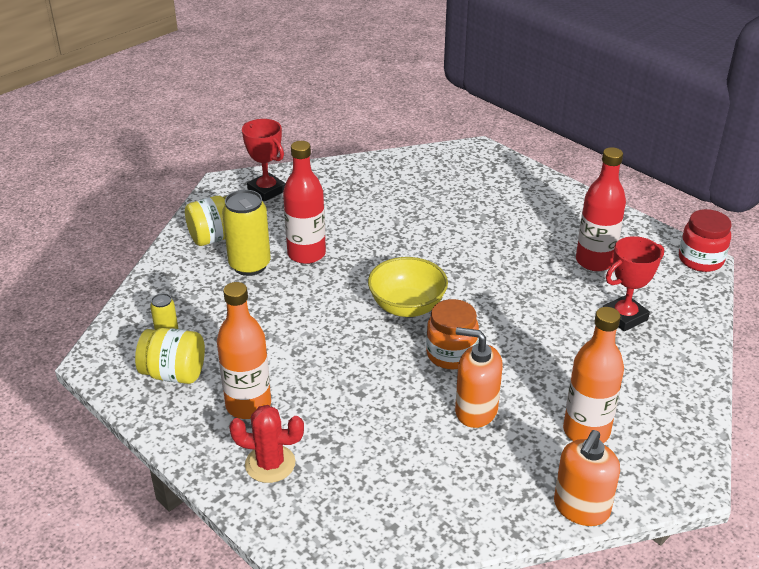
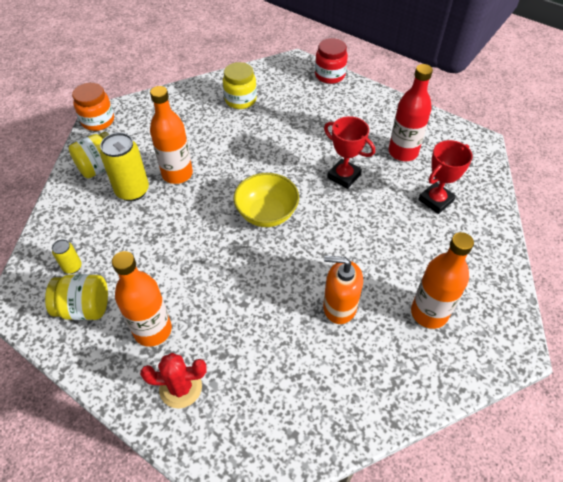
camera: 10 degrees left, 15 degrees up
red trophy [242,119,286,201] -> red trophy moved to [324,116,375,189]
red bottle [283,141,326,264] -> orange bottle [150,86,193,184]
orange jar [426,299,479,369] -> orange jar moved to [72,83,114,131]
orange soap dispenser [554,430,620,526] -> none
red jar [679,209,732,272] -> red jar moved to [315,38,348,84]
none -> yellow jar [223,62,257,109]

